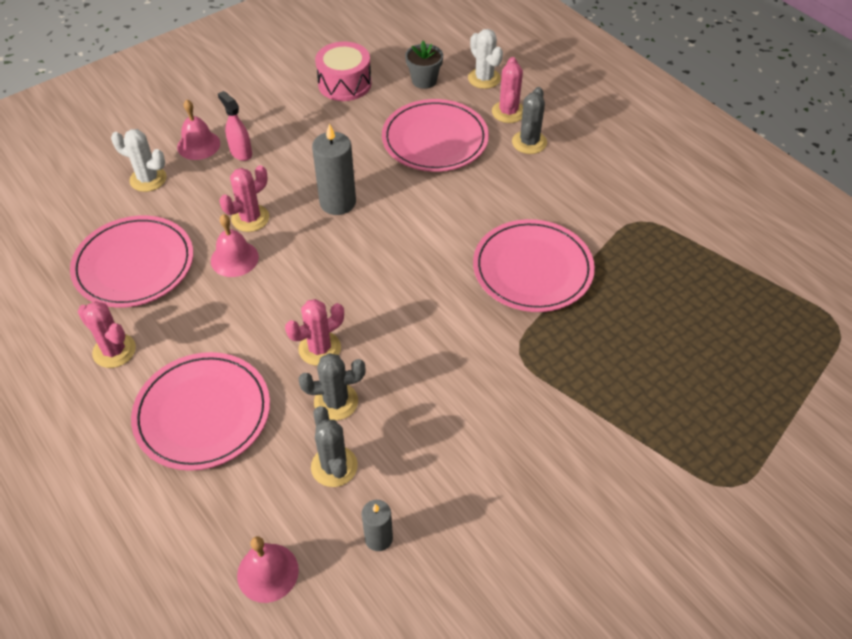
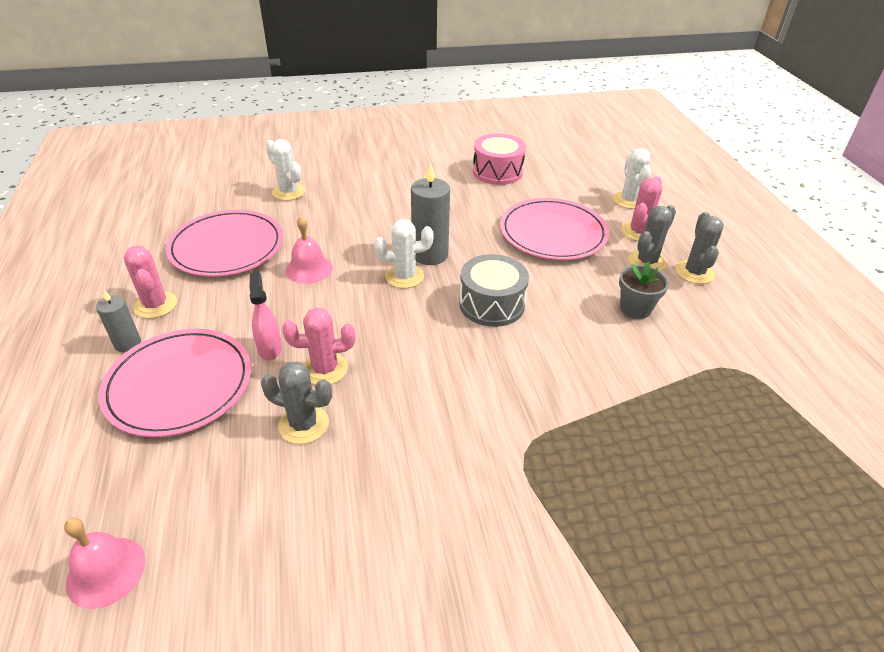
camera: 25 degrees right, 10 degrees down
pink bell [177,100,220,160] -> none
pink spray bottle [218,91,252,161] -> pink spray bottle moved to [249,272,282,360]
pink cactus [220,165,269,232] -> none
grey cactus [311,406,358,487] -> grey cactus moved to [675,212,724,284]
grey candle [362,500,393,551] -> grey candle moved to [96,290,141,352]
grey flower pot [405,41,443,89] -> grey flower pot moved to [619,262,669,319]
pink plate [473,219,595,312] -> none
none -> white cactus [374,219,433,288]
none -> grey drum [459,254,529,327]

